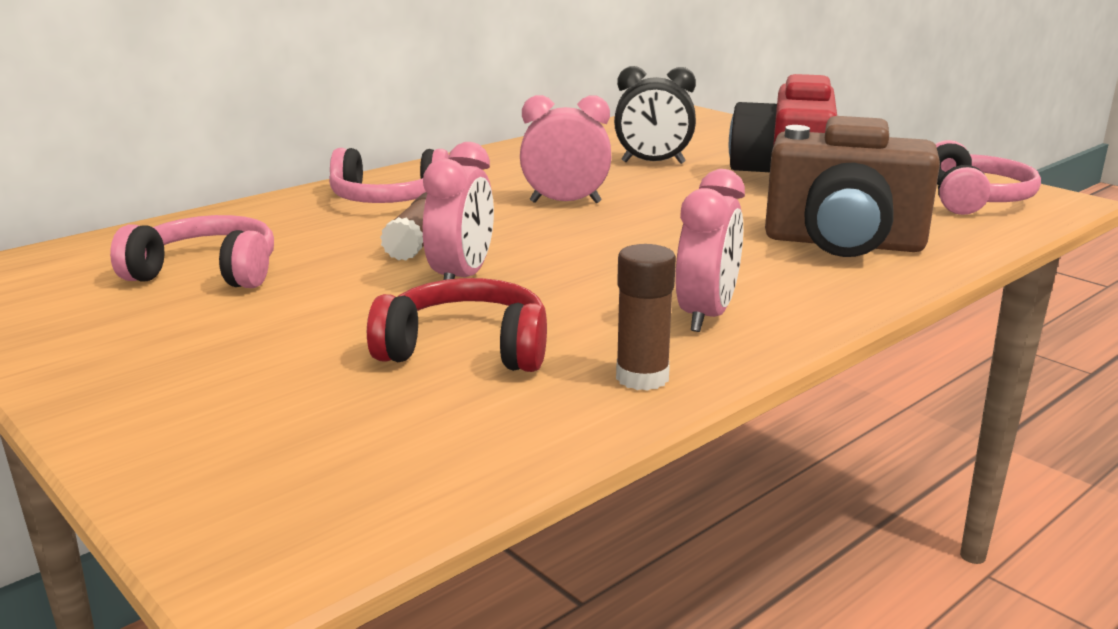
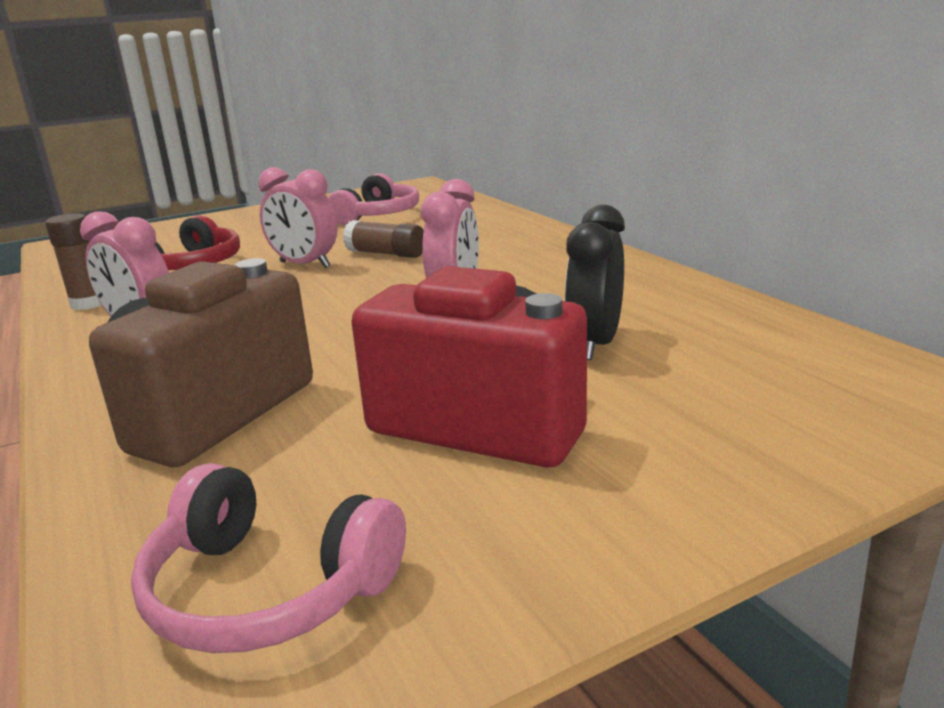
camera: 105 degrees right, 0 degrees up
pink headphones [329,148,449,203] -> none

